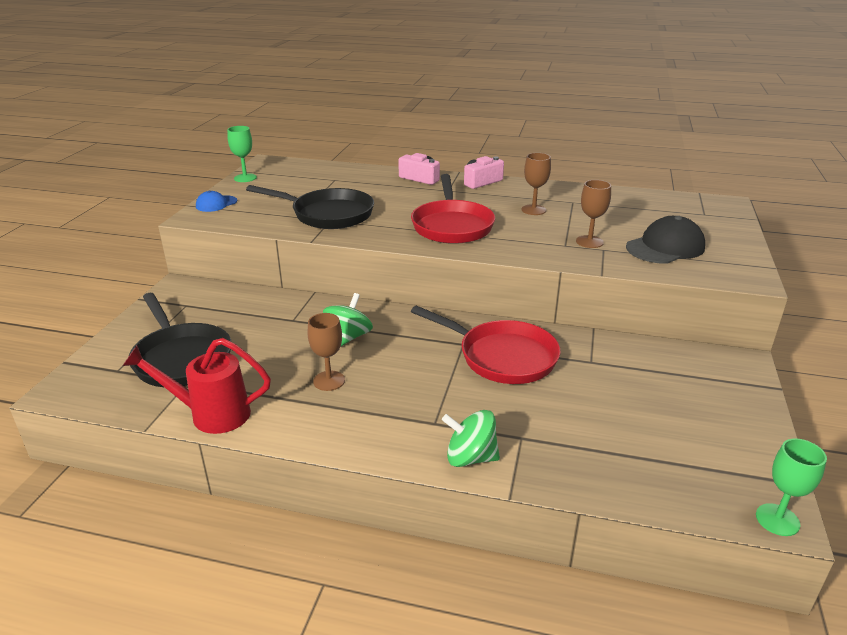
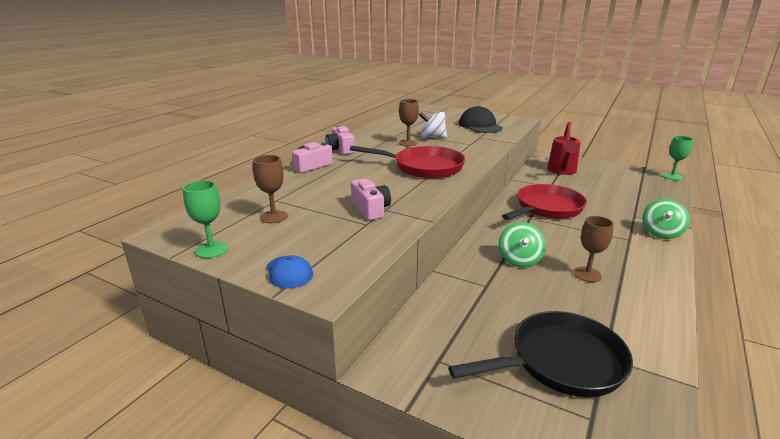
camera: 75 degrees left, 5 degrees down
red watering can [123,338,271,434] -> red watering can moved to [547,122,581,175]
black pan [246,185,374,229] -> pink camera [351,179,391,220]
green spinning top [323,293,373,346] -> green spinning top turned 120 degrees counterclockwise [499,222,546,268]
brown goblet [576,180,611,248] -> brown goblet moved to [253,155,288,223]
none -> white spinning top [419,112,447,138]

